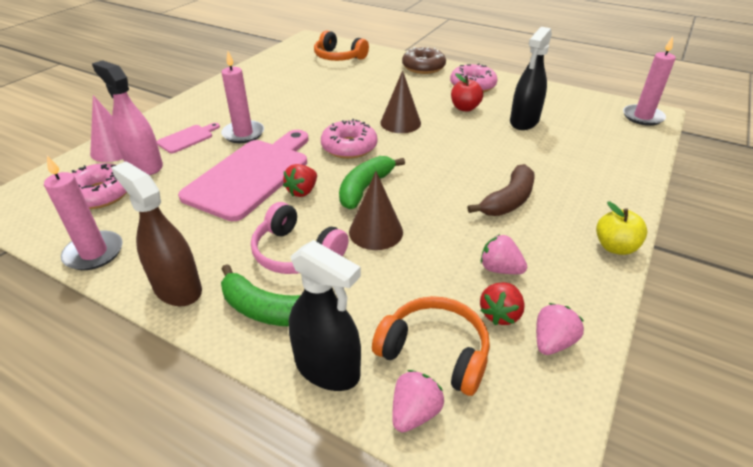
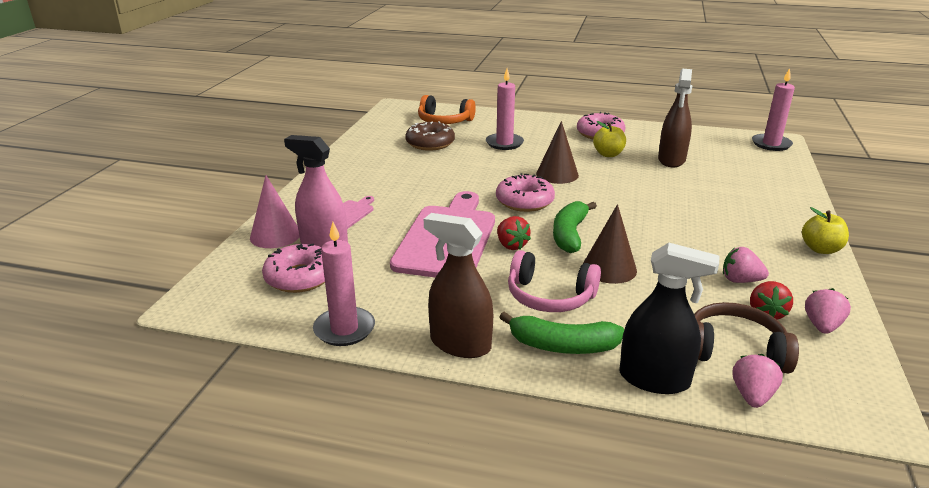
camera: 15 degrees left, 10 degrees down
pink candle [221,51,264,143] -> pink candle moved to [486,69,524,150]
red strawberry [283,164,317,197] -> red strawberry turned 45 degrees counterclockwise [497,216,531,250]
orange headphones [372,296,490,396] -> brown headphones [694,302,799,373]
brown donut [402,47,446,74] -> brown donut moved to [405,121,455,151]
red apple [451,73,483,112] -> yellow apple [593,121,626,157]
brown banana [467,164,535,216] -> none
black spray bottle [510,27,552,130] -> brown spray bottle [658,69,692,167]

